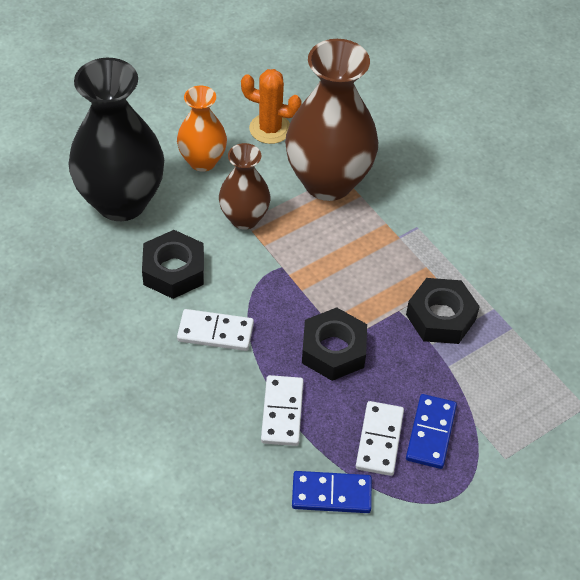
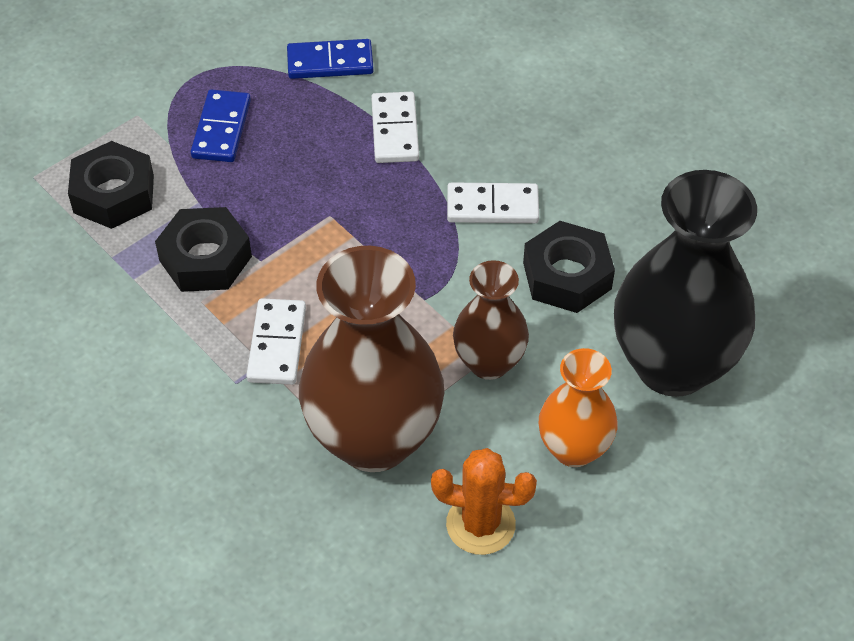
camera: 175 degrees right, 0 degrees up
black nut [302,307,367,381] -> black nut moved to [68,141,154,229]
white domino [356,401,404,476] -> white domino moved to [246,298,306,385]

